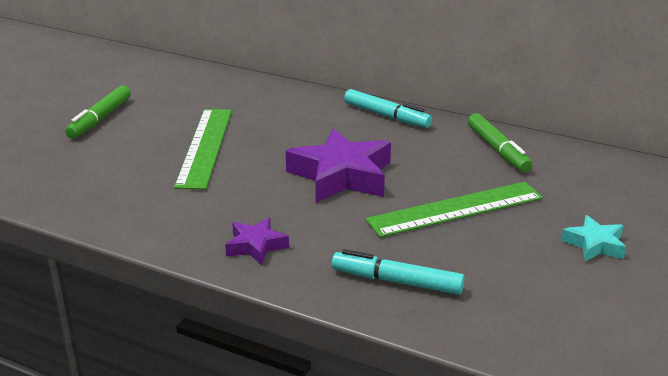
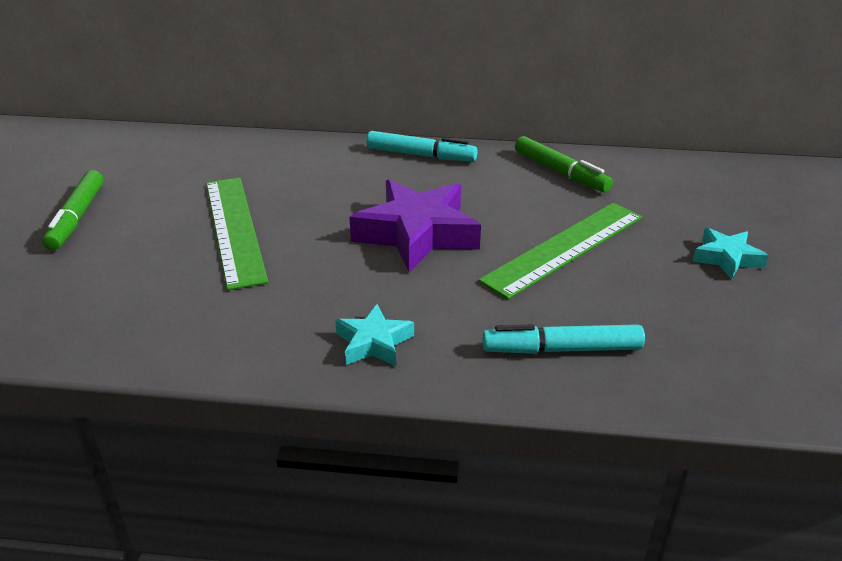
camera: 20 degrees left, 5 degrees up
purple star [225,217,289,265] -> turquoise star [335,304,414,366]

